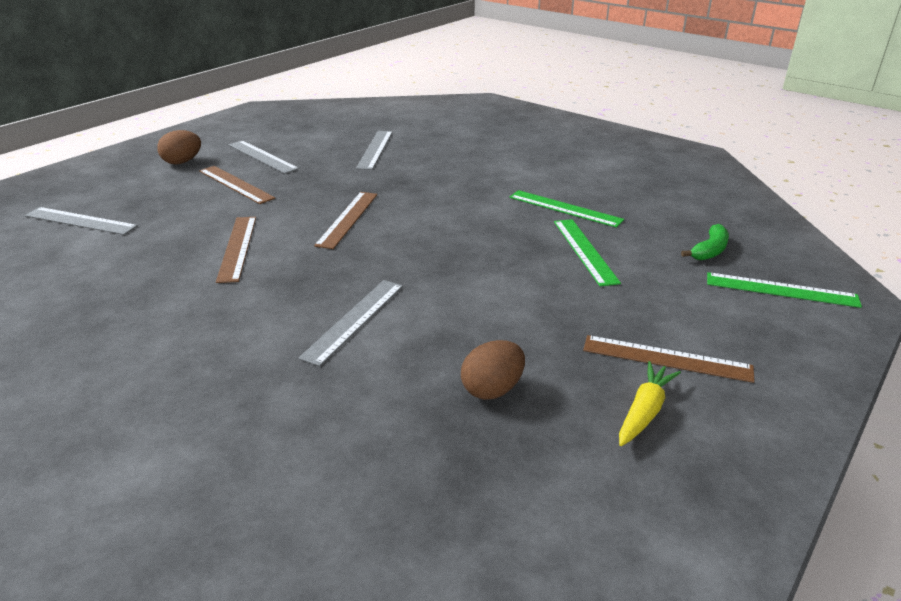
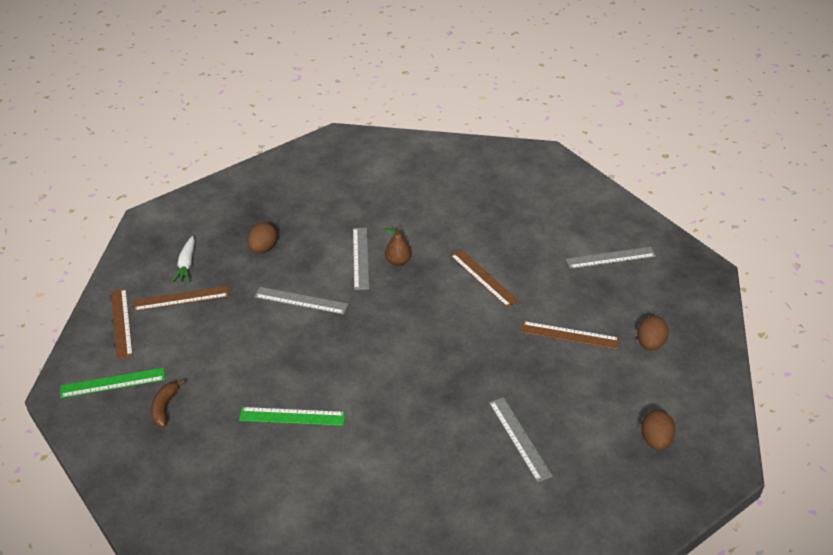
camera: 150 degrees right, 10 degrees up
grey ruler [229,140,299,174] -> grey ruler moved to [255,287,348,315]
brown ruler [314,192,378,249] -> brown ruler moved to [111,289,133,359]
green ruler [554,219,621,287] -> none
yellow carrot [619,361,681,446] -> white carrot [172,236,195,282]
green banana [681,224,729,261] -> brown banana [151,380,185,427]
none -> brown pear [384,227,411,266]
none -> brown egg [641,410,675,450]

